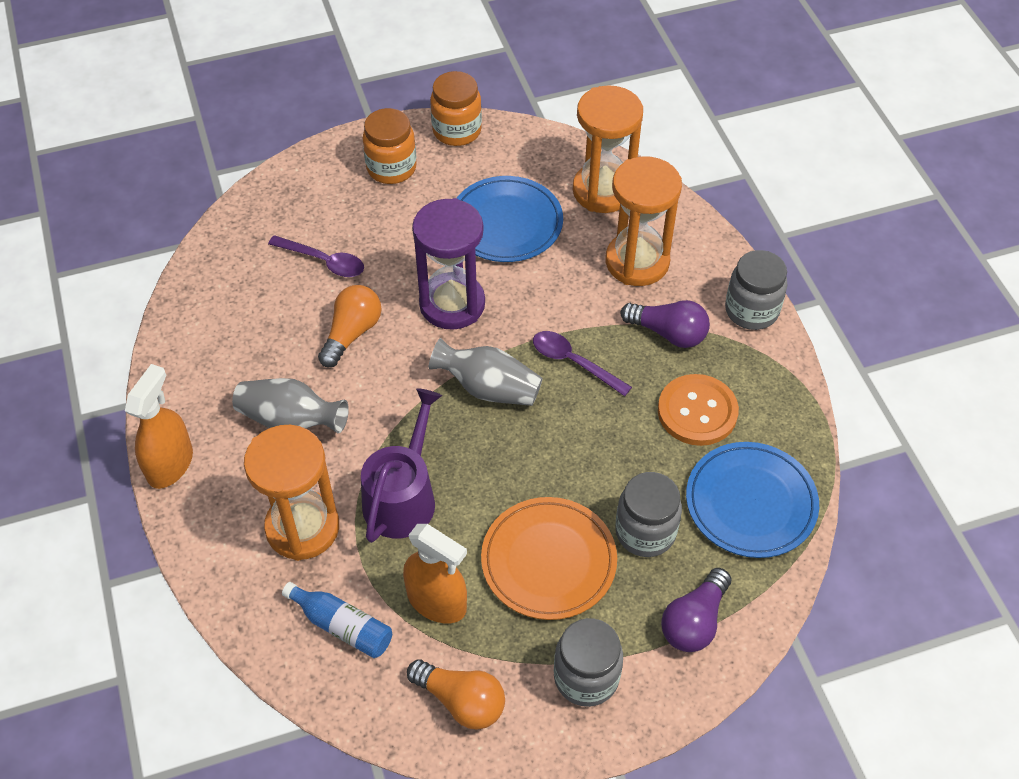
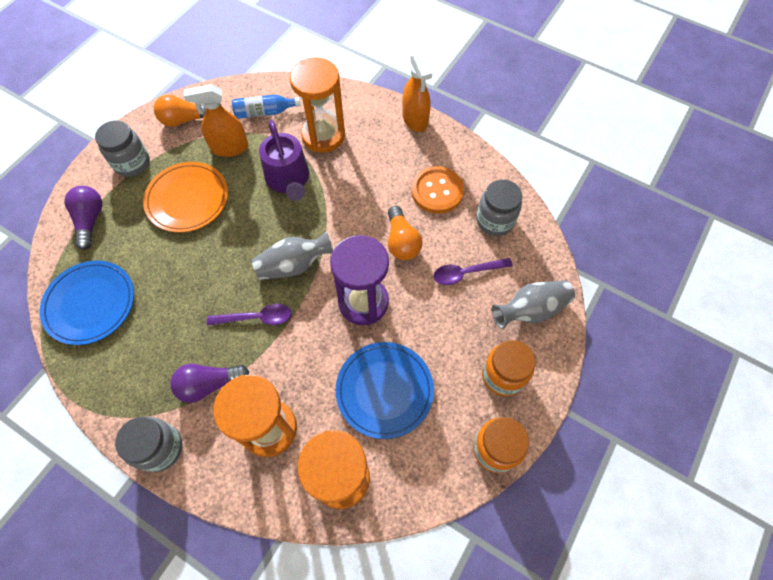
camera: 140 degrees right, 10 degrees up
grey vase [232,378,349,433] -> grey vase moved to [492,281,575,329]
grey jar [615,472,682,557] -> grey jar moved to [476,179,522,236]
orange button [658,374,739,446] -> orange button moved to [411,166,464,214]

